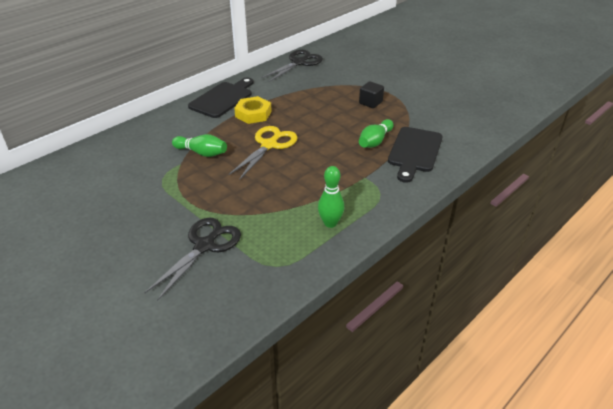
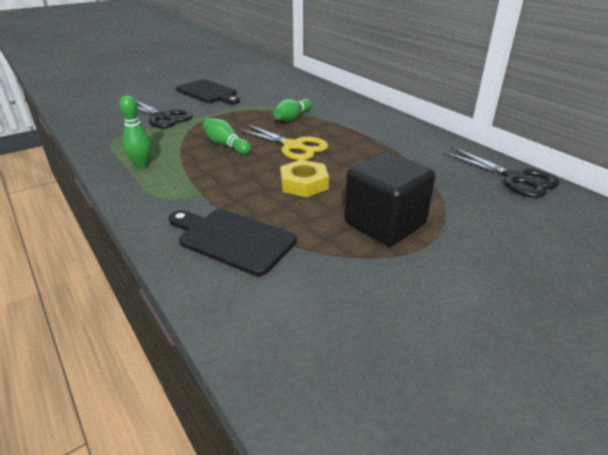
camera: 100 degrees right, 5 degrees down
black cutting board [188,78,253,118] -> black cutting board moved to [176,79,240,104]
yellow nut [234,96,272,124] -> yellow nut moved to [280,160,329,197]
black cube [359,81,384,108] -> black cube [344,152,435,246], size x2.04
green bowling pin [359,119,394,148] -> green bowling pin moved to [202,118,251,155]

